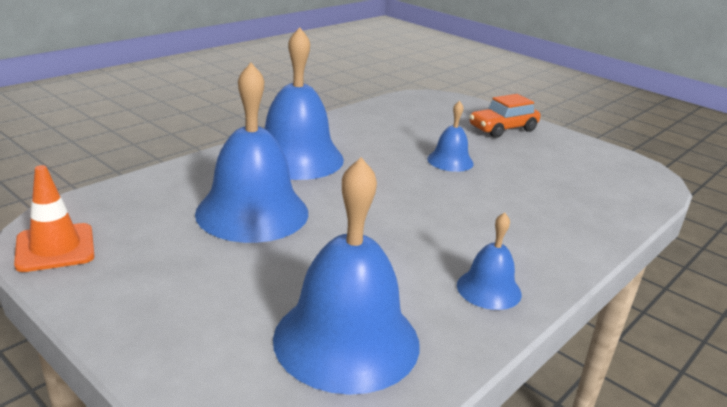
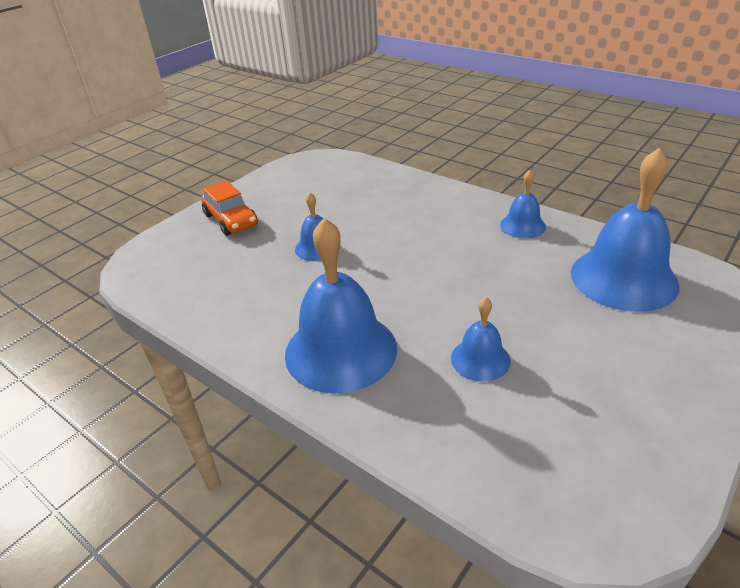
camera: 90 degrees left, 10 degrees up
orange traffic cone [14,165,95,272] -> none
blue bell [195,63,308,243] -> blue bell [451,297,511,382], size x0.50

